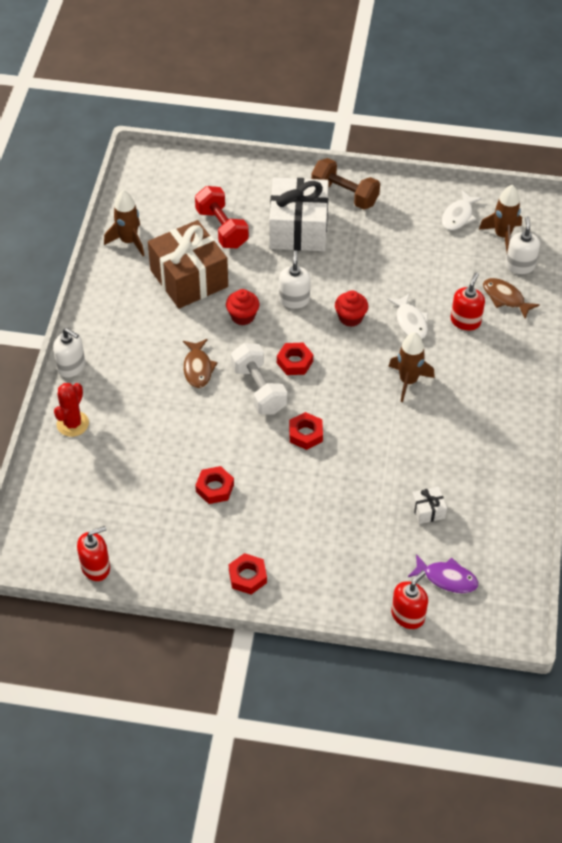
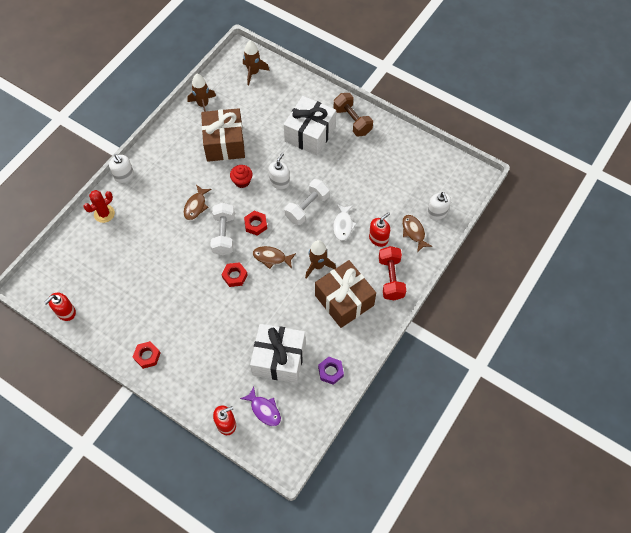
camera: 25 degrees right, 10 degrees up
red soap dispenser [77,526,110,581] -> red soap dispenser turned 135 degrees clockwise [44,293,76,321]
red dumbbell [195,186,249,248] -> red dumbbell moved to [379,246,406,300]
red nut [195,466,234,504] -> none
red cupcake [335,290,368,327] -> white dumbbell [285,179,330,225]
white gift [411,487,447,524] -> white gift [250,324,306,383], size x2.43
white fish [442,190,482,230] -> none
brown rocket [479,184,522,252] -> brown rocket moved to [243,41,270,85]
white soap dispenser [505,216,540,274] -> white soap dispenser turned 135 degrees clockwise [427,192,451,220]
none -> brown fish [253,246,296,269]
none -> brown gift [315,260,376,328]
none -> purple nut [318,357,344,385]

